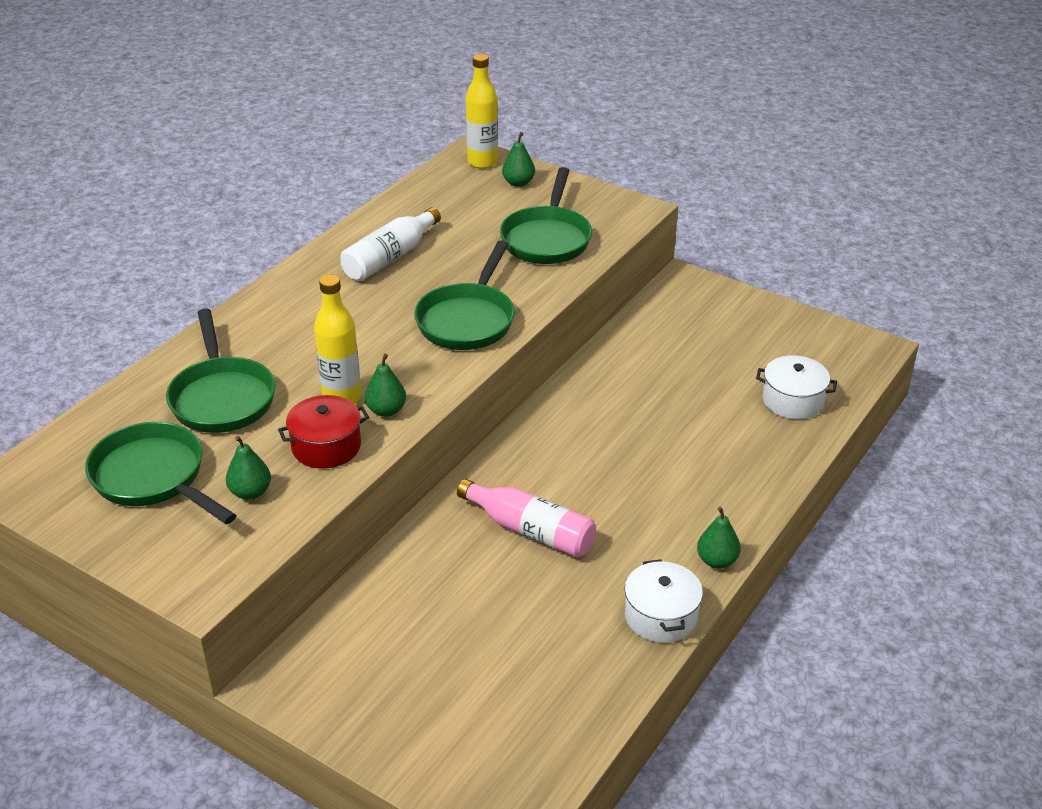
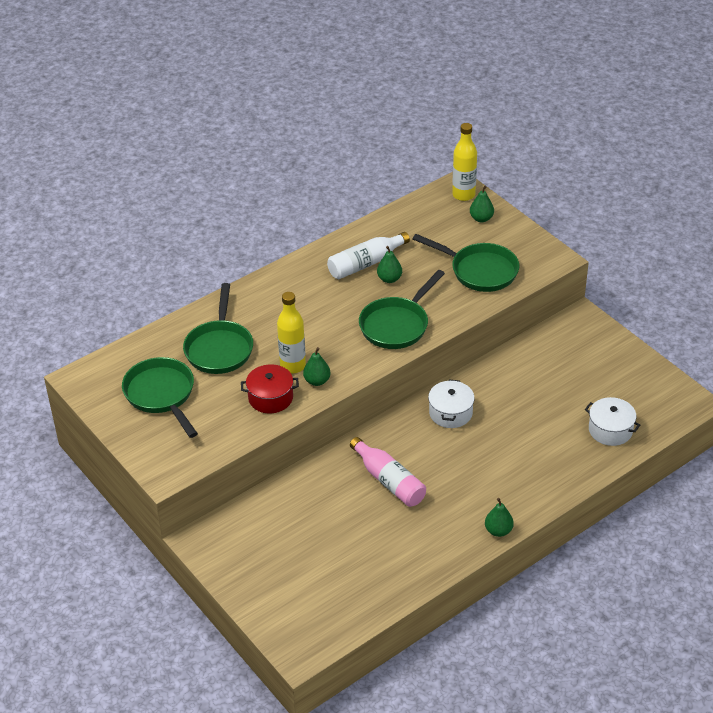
camera: 20 degrees right, 5 degrees up
green pear [226,436,271,500] -> green pear moved to [377,246,402,283]
green pan [500,167,592,264] -> green pan turned 90 degrees counterclockwise [413,234,519,292]
white pot [625,559,703,643] -> white pot moved to [428,379,475,428]

